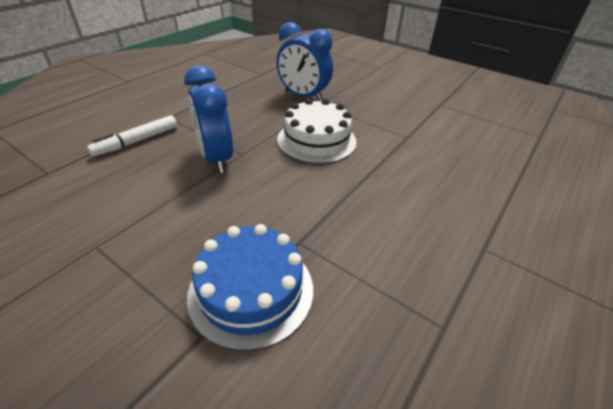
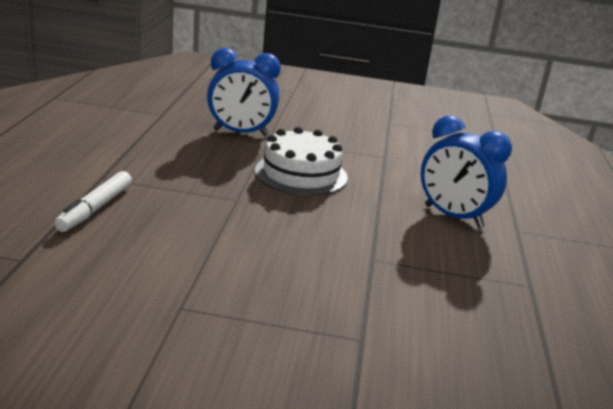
camera: 30 degrees left, 15 degrees down
blue clock [184,65,233,173] -> blue clock moved to [421,115,512,228]
blue cake [187,224,313,351] -> none

